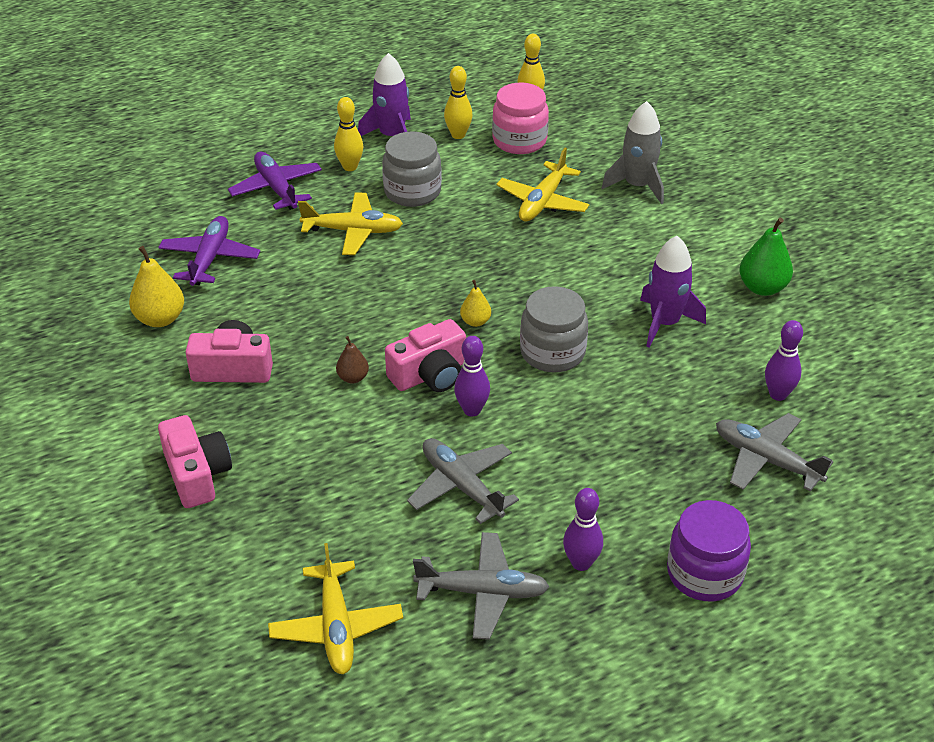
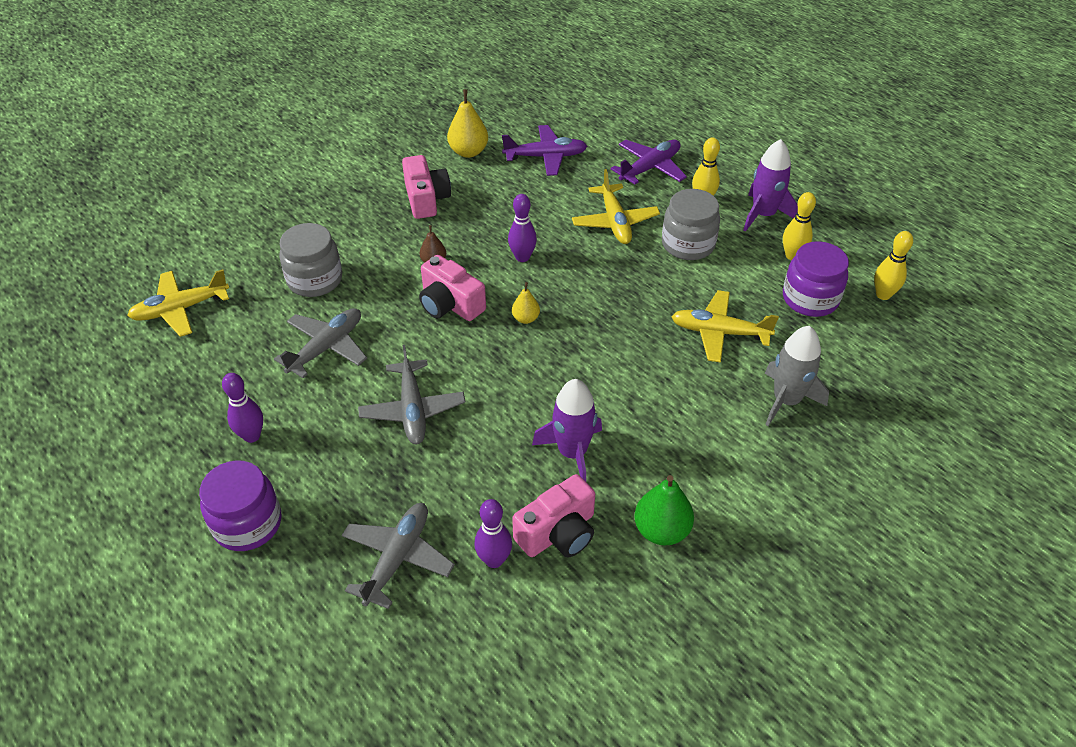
camera: 75 degrees right, 5 degrees up
pink camera [158,415,232,508] -> pink camera moved to [512,474,595,558]
grey plane [413,532,549,640] -> grey plane moved to [358,345,465,444]
purple bowling pin [454,336,490,416] -> purple bowling pin moved to [508,194,537,262]
pink jar [492,82,549,154] -> purple jar [783,241,849,317]
grey jar [520,286,588,372] -> grey jar moved to [279,223,342,297]

